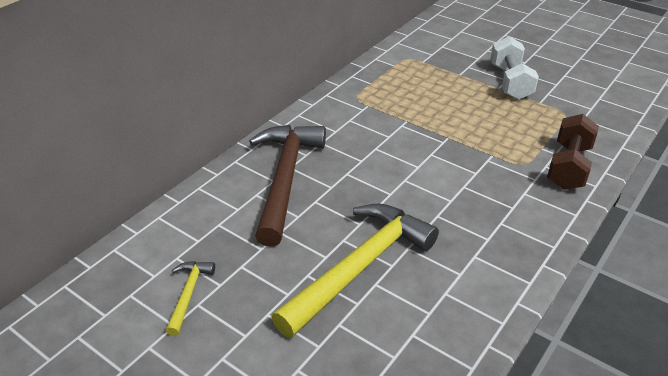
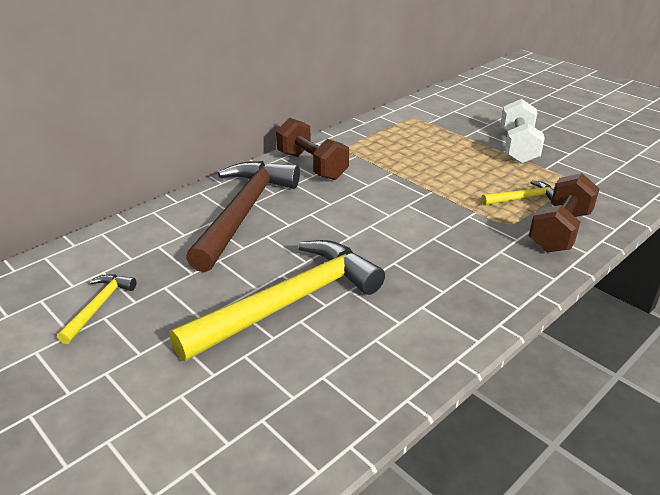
camera: 10 degrees right, 5 degrees down
none -> brown dumbbell [276,118,349,180]
none -> yellow hammer [481,181,554,205]

